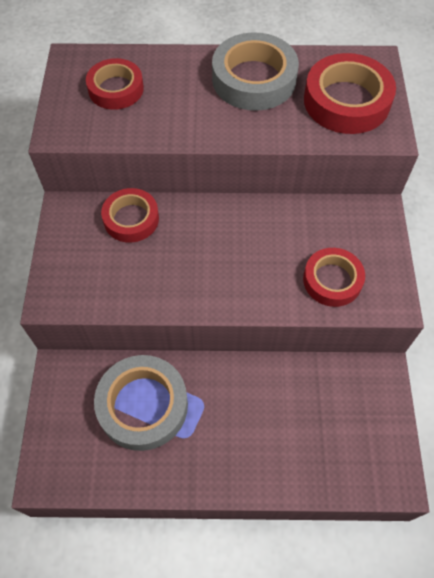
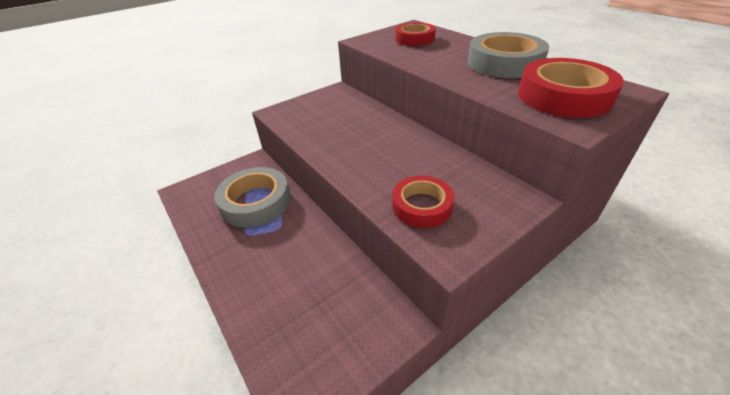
camera: 55 degrees right, 20 degrees down
red tape [101,188,159,243] -> none

